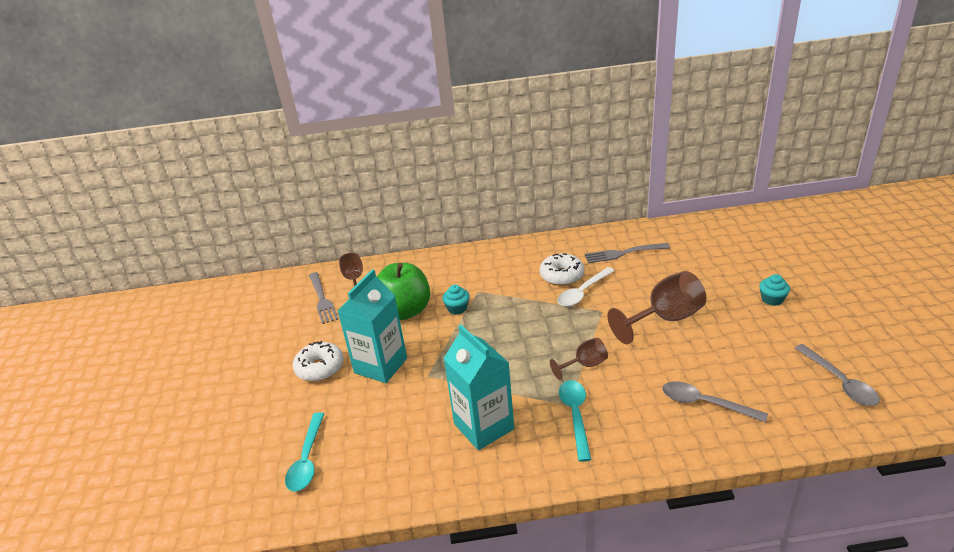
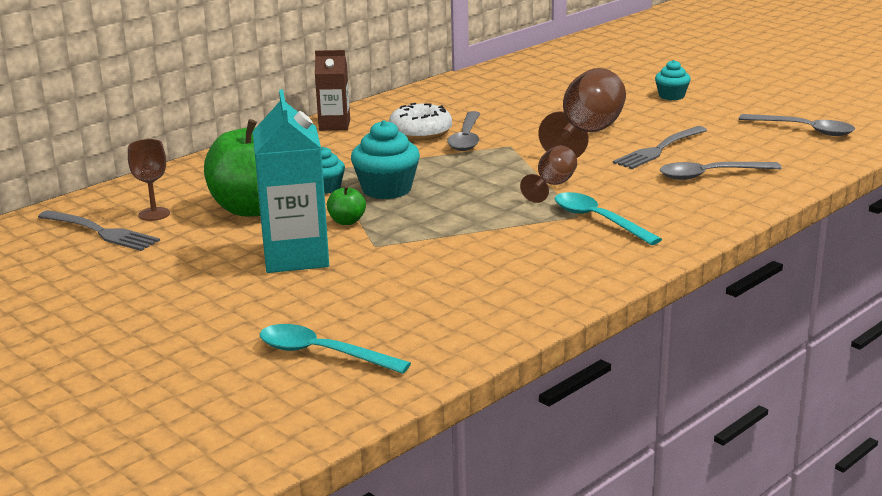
camera: 40 degrees left, 10 degrees down
turquoise spoon [285,412,324,492] -> turquoise spoon turned 150 degrees clockwise [260,324,411,374]
white donut [293,341,344,382] -> none
turquoise carton [443,325,514,450] -> none
white spoon [557,267,615,307] -> grey spoon [447,111,480,151]
grey fork [584,243,670,263] -> grey fork moved to [613,126,707,169]
none -> brown carton [315,50,350,131]
none -> green apple [327,186,366,225]
none -> turquoise cupcake [351,120,420,199]

